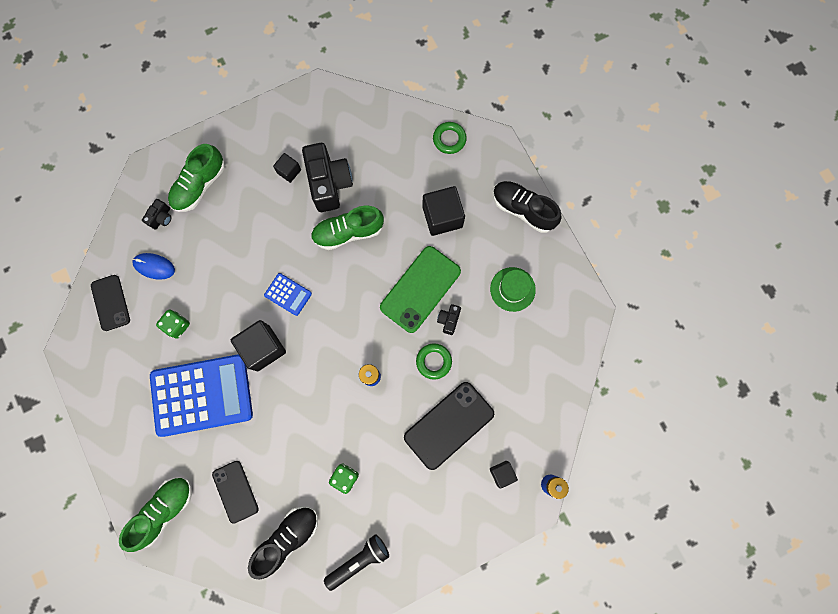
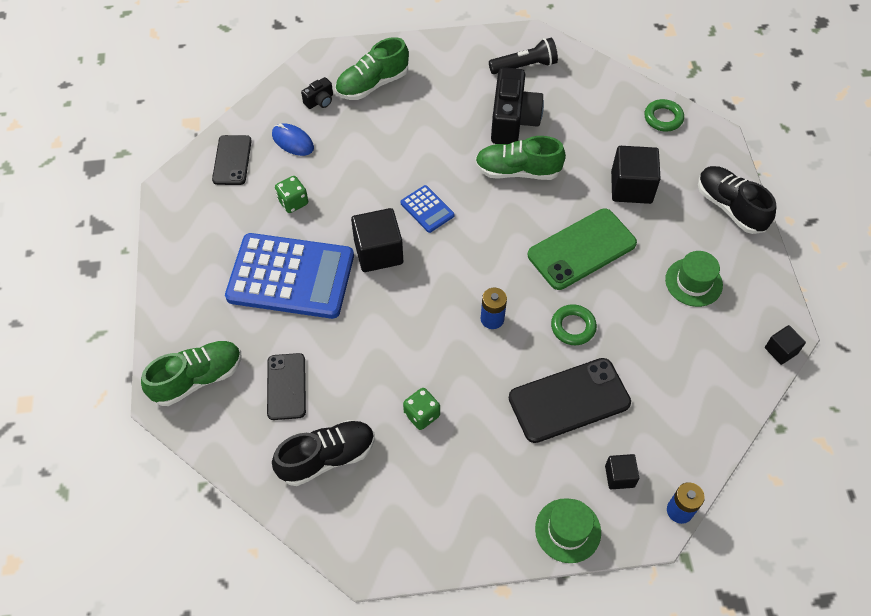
camera: 20 degrees right, 20 degrees down
black cube [273,153,301,183] -> black cube moved to [765,325,806,365]
black flashlight [324,534,389,591] -> black flashlight moved to [489,38,558,74]
black camera [437,304,461,335] -> none
none -> green hat [535,498,601,563]

